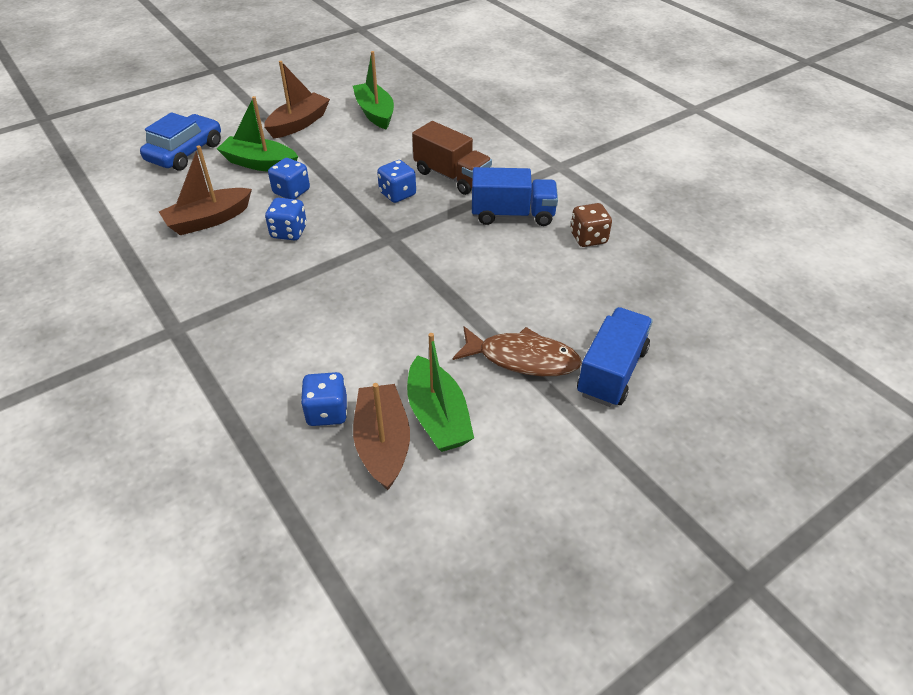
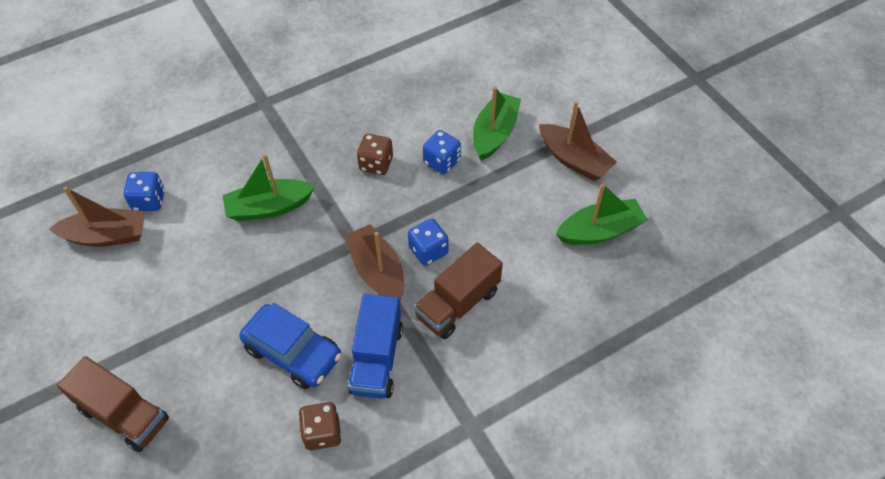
camera: 95 degrees right, 10 degrees up
blue car [140,112,221,171] -> blue car moved to [239,303,341,389]
brown boat [159,146,252,235] -> brown boat moved to [345,224,404,301]
blue dice [265,198,307,240] -> brown dice [357,134,393,175]
green boat [407,333,474,452] -> green boat moved to [223,154,315,221]
brown fish [453,326,582,376] -> none
blue truck [577,307,653,407] -> brown truck [57,356,169,452]

